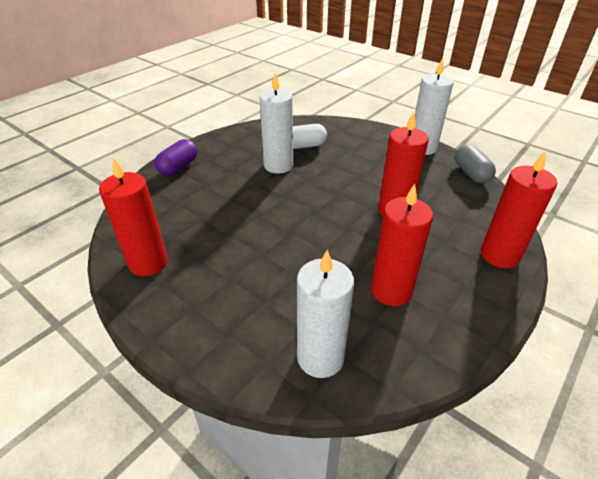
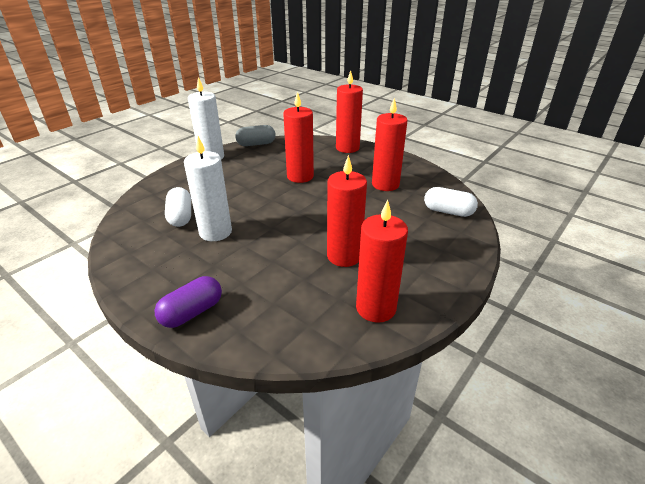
camera: 90 degrees left, 5 degrees down
purple capsule [154,139,198,176] -> purple capsule turned 75 degrees counterclockwise [155,276,222,328]
white candle [297,250,354,378] -> white capsule [424,187,478,217]
none -> red candle [327,155,367,267]

